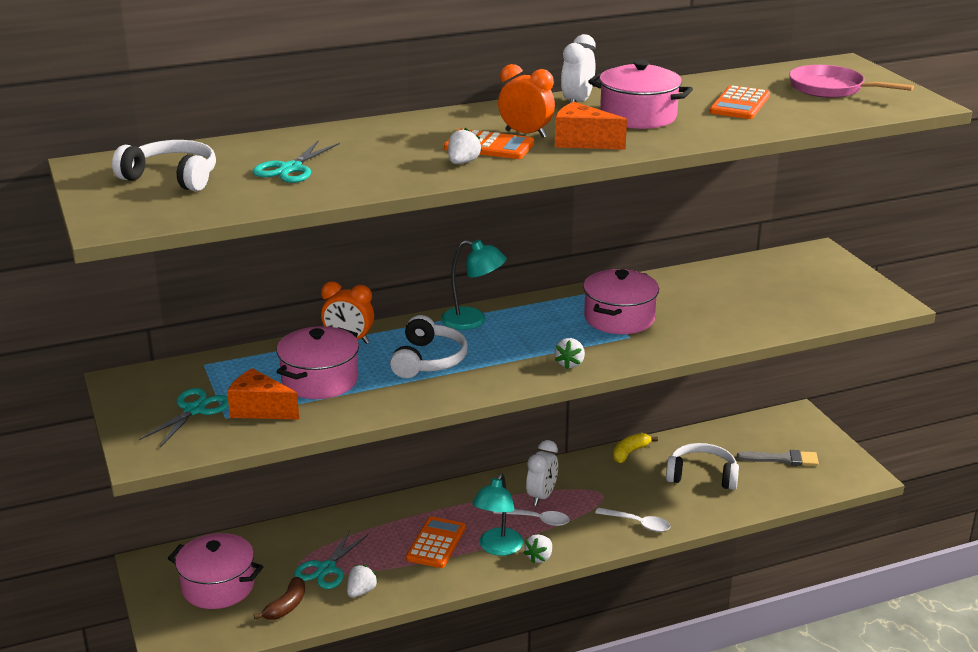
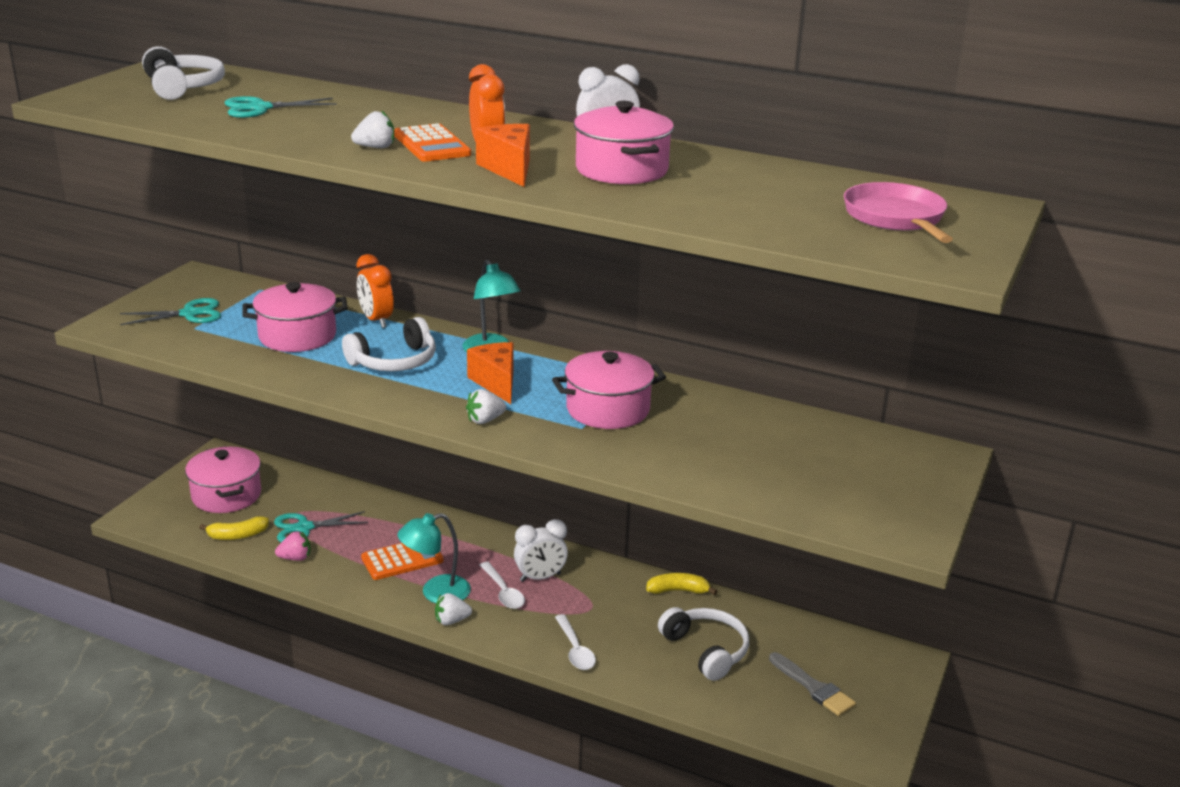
camera: 45 degrees right, 0 degrees up
orange cheese [227,368,299,420] -> orange cheese moved to [467,342,514,404]
brown banana [254,577,305,620] -> yellow banana [199,516,269,540]
white strawberry [347,565,378,598] -> pink strawberry [275,531,310,561]
orange calculator [709,85,770,119] -> none

